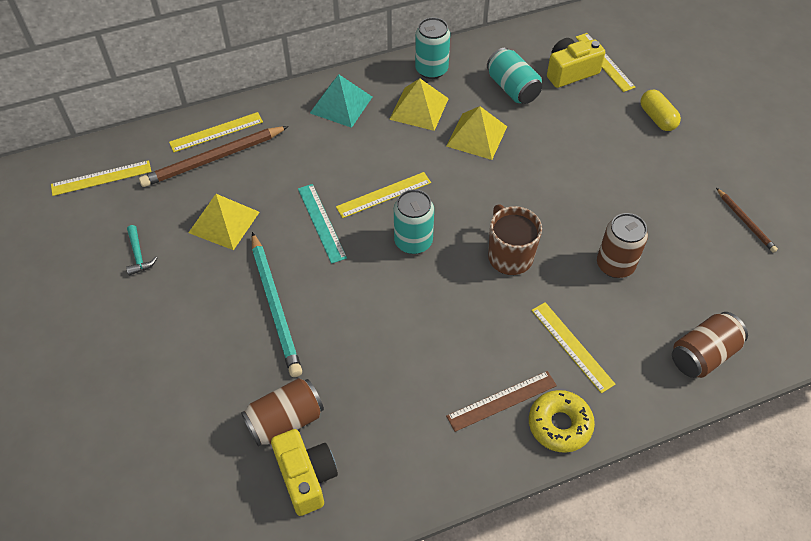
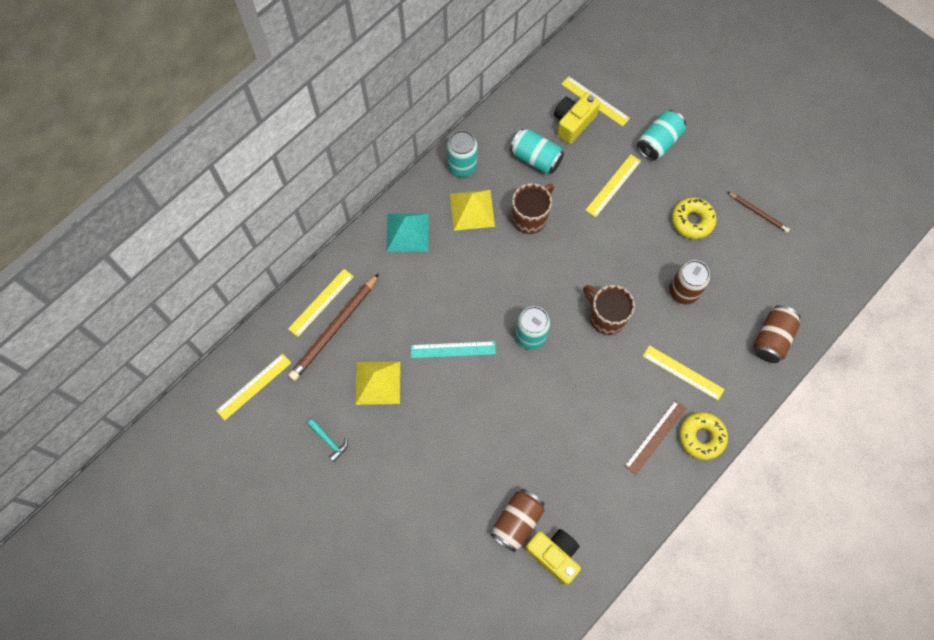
camera: 25 degrees left, 15 degrees up
turquoise pencil [252,232,302,377] -> none
turquoise ruler [298,184,347,264] -> turquoise ruler turned 45 degrees counterclockwise [411,341,496,358]
yellow ruler [336,172,431,218] -> yellow ruler moved to [586,155,641,217]
yellow pyramid [446,106,507,160] -> brown mug [512,183,554,234]
yellow capsule [640,90,681,131] -> turquoise can [637,110,686,161]
none -> yellow donut [672,197,717,239]

